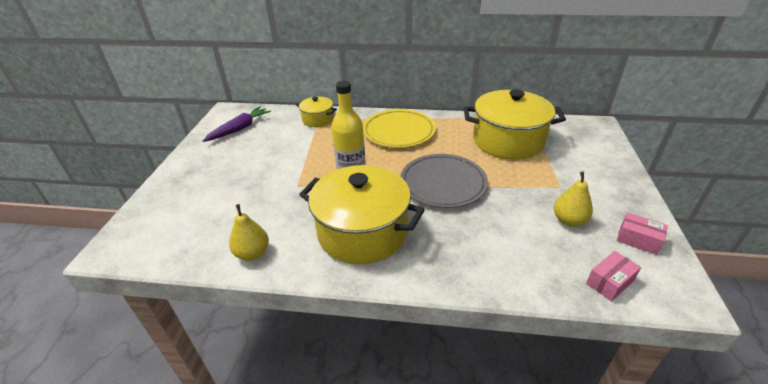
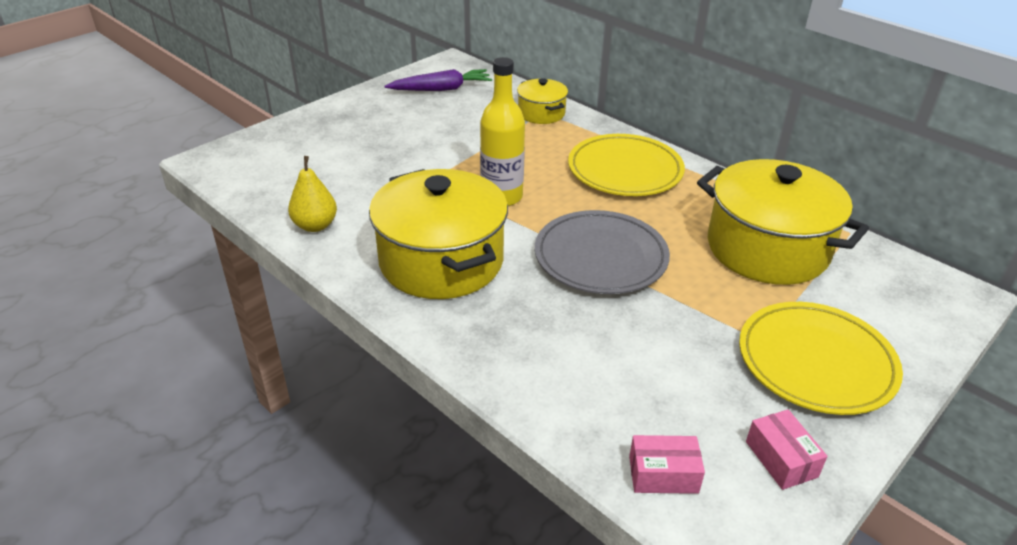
camera: 35 degrees right, 0 degrees up
yellow pear [554,171,593,227] -> none
none -> yellow plate [739,302,903,415]

